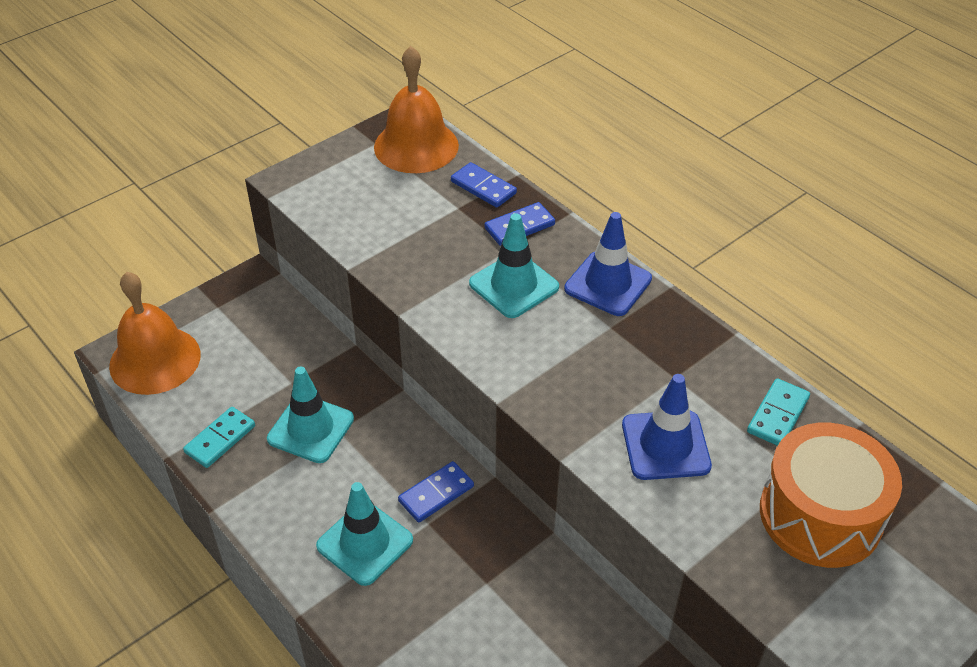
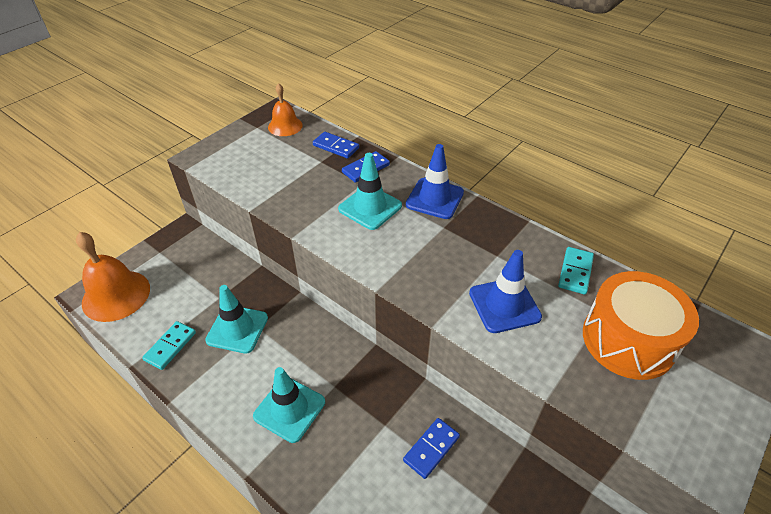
camera: 10 degrees left, 0 degrees up
orange bell [374,46,459,173] -> orange bell [268,83,303,136], size x0.60
blue domino [398,461,474,522] -> blue domino moved to [403,418,460,479]

